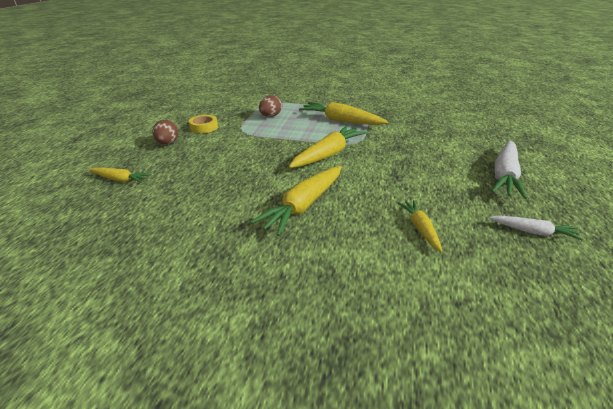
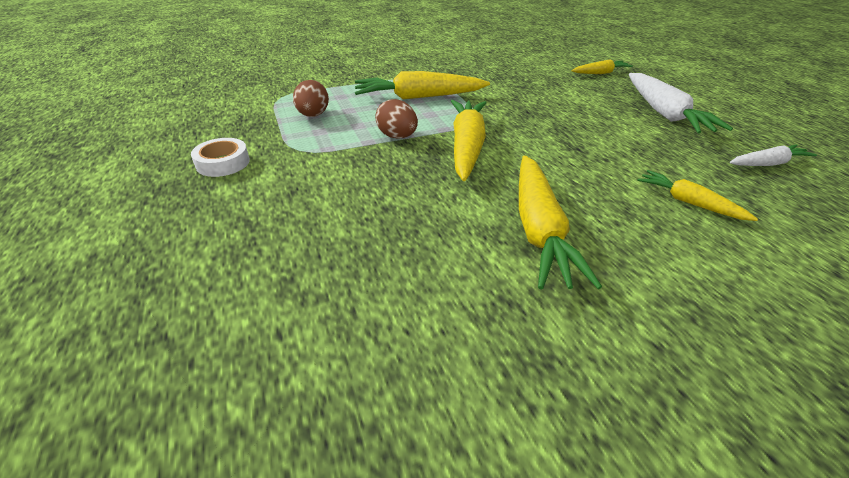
camera: 35 degrees left, 5 degrees up
yellow carrot [89,167,151,183] -> yellow carrot moved to [572,59,633,74]
brown egg [152,120,178,145] -> brown egg moved to [375,99,418,139]
yellow tape [189,115,218,133] -> white tape [191,138,250,177]

